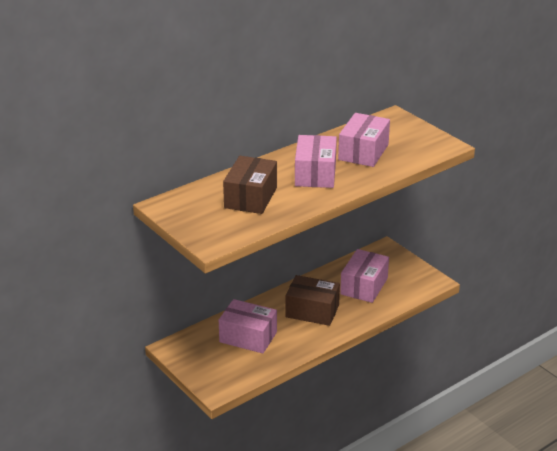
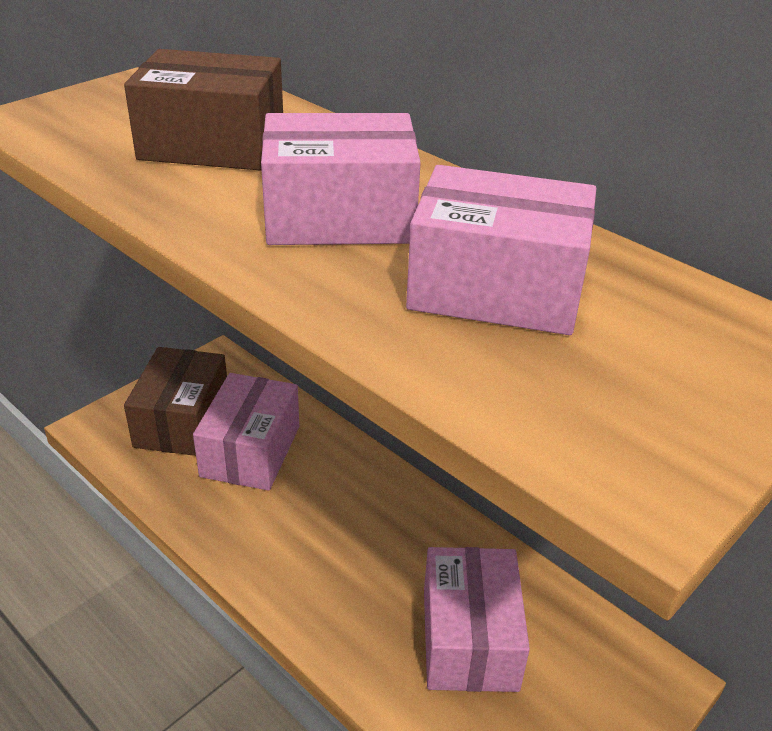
camera: 80 degrees right, 5 degrees up
brown box [285,275,340,326] -> brown box moved to [124,347,227,456]
pink box [340,249,389,303] -> pink box turned 75 degrees clockwise [424,547,530,692]

